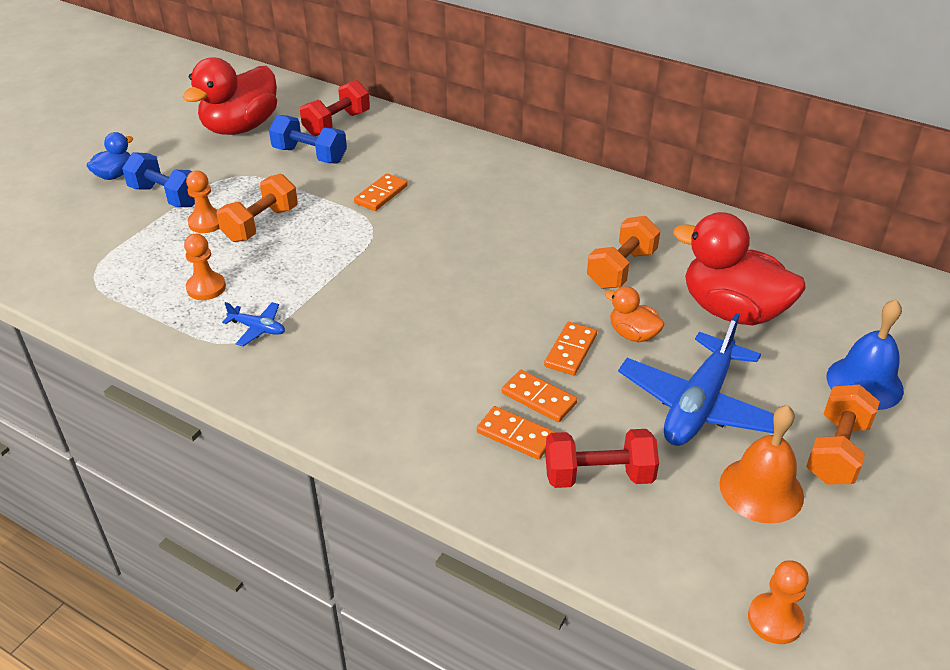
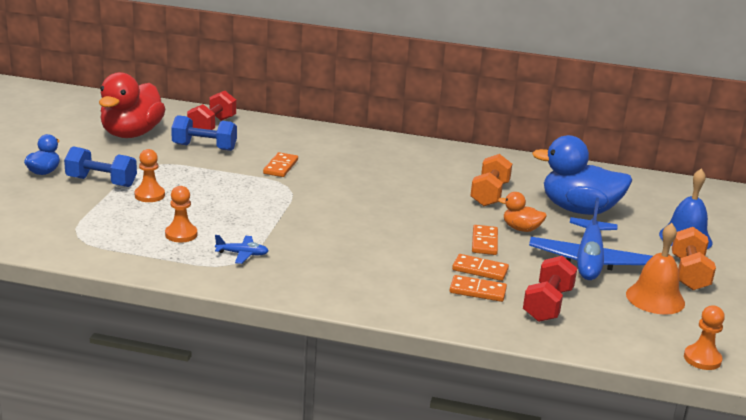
camera: 20 degrees left, 15 degrees down
orange dumbbell [217,174,298,242] -> none
red dumbbell [545,429,659,488] -> red dumbbell turned 45 degrees counterclockwise [523,256,577,322]
red duck [673,212,805,325] -> blue duck [532,135,632,215]

